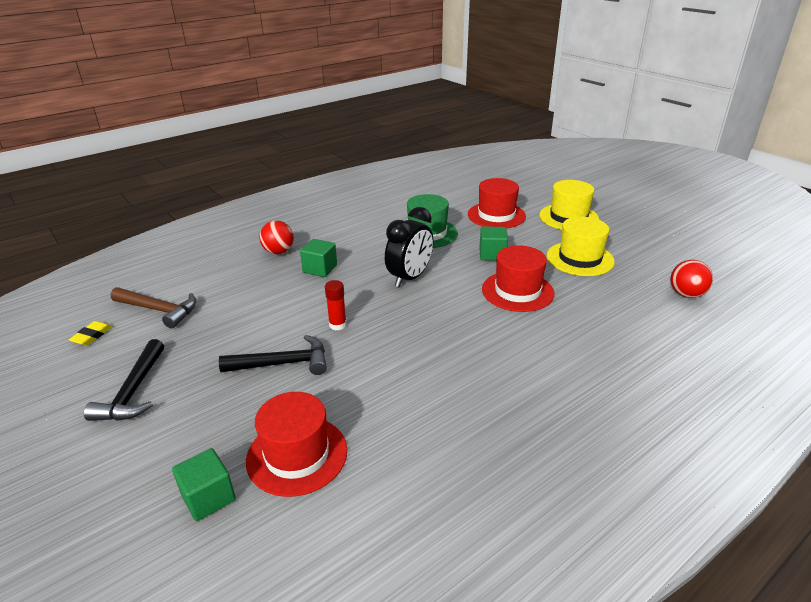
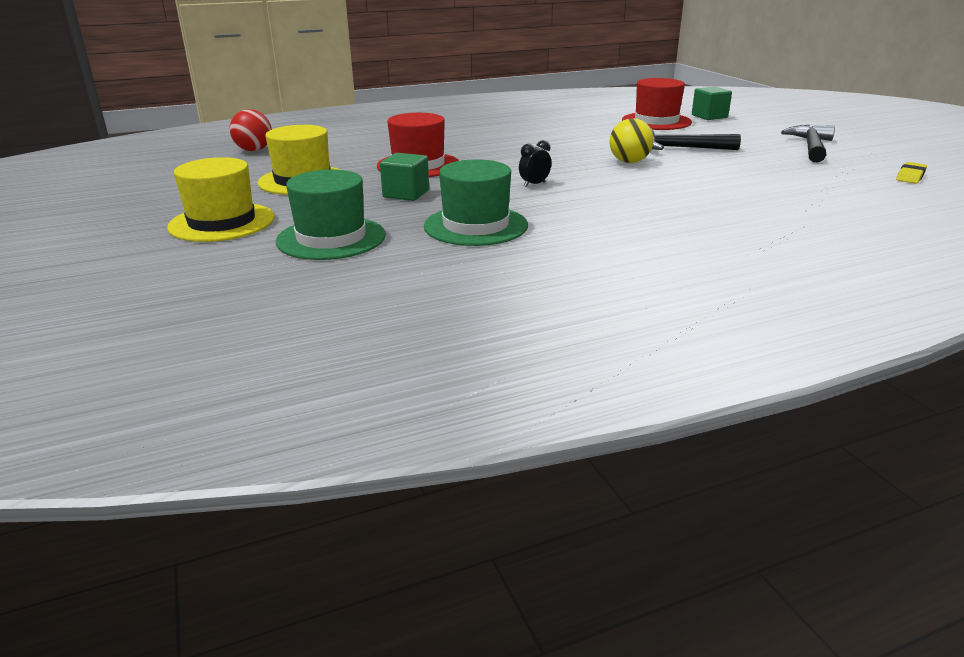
camera: 165 degrees left, 5 degrees down
brown hammer [111,287,196,328] -> none
red ball [259,221,294,254] -> none
green cube [300,239,337,277] -> none
red glue stick [325,280,347,330] -> yellow ball [609,118,654,163]
black clock [385,207,434,287] -> black clock [519,140,551,187], size x0.46
red hat [468,178,526,228] -> green hat [276,169,386,260]

